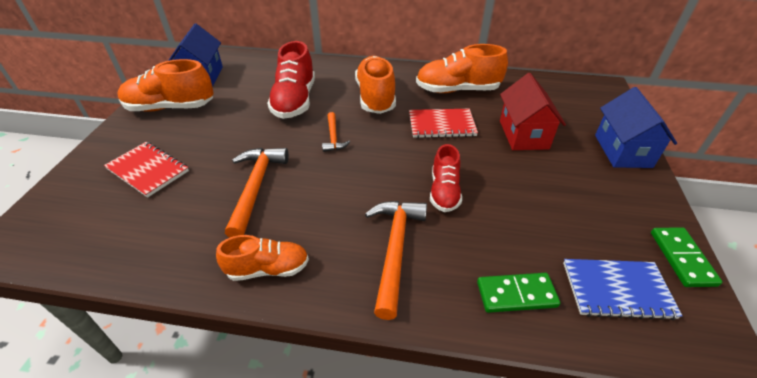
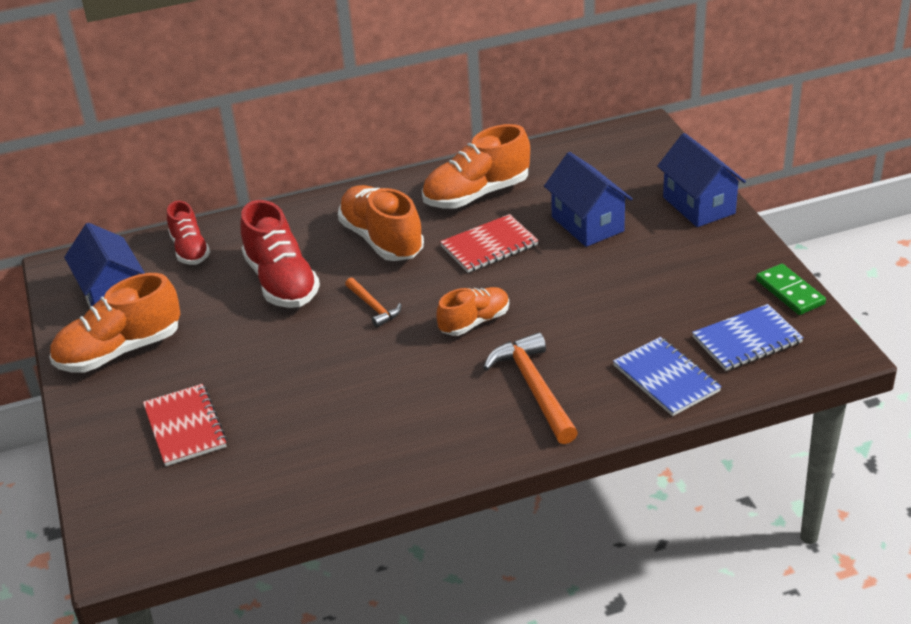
camera: 25 degrees left, 5 degrees down
red notebook [104,142,189,198] -> red notebook turned 60 degrees clockwise [143,384,227,466]
orange shoe [216,235,309,281] -> orange shoe moved to [437,287,509,336]
orange hammer [225,148,289,238] -> none
red shoe [430,144,462,212] -> red shoe moved to [167,201,210,265]
green domino [477,273,560,313] -> blue notebook [613,337,722,416]
red house [500,73,566,150] -> blue house [544,152,632,247]

